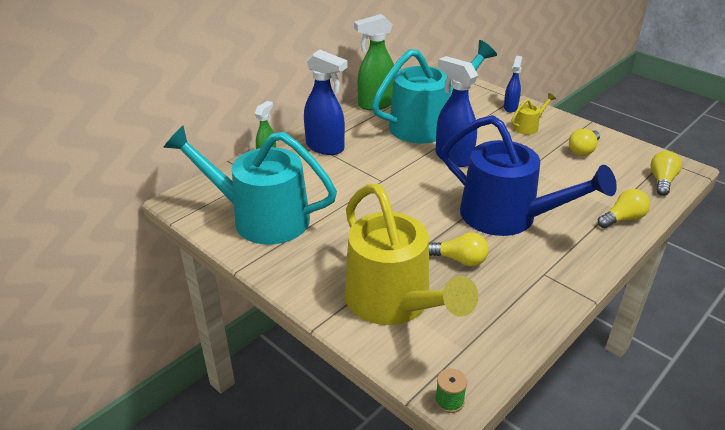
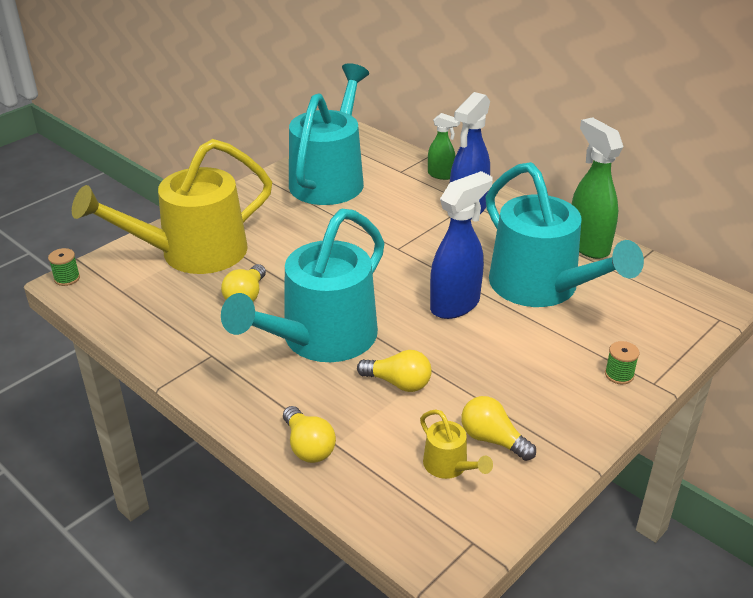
camera: 90 degrees right, 0 degrees up
blue watering can [442,115,617,236] -> turquoise watering can [221,209,385,362]
blue spray bottle [504,56,522,113] -> green spool [605,341,639,384]
yellow watering can [511,93,556,135] -> yellow watering can moved to [420,409,493,479]
yellow light bulb [650,151,682,196] -> yellow light bulb moved to [357,350,432,392]

